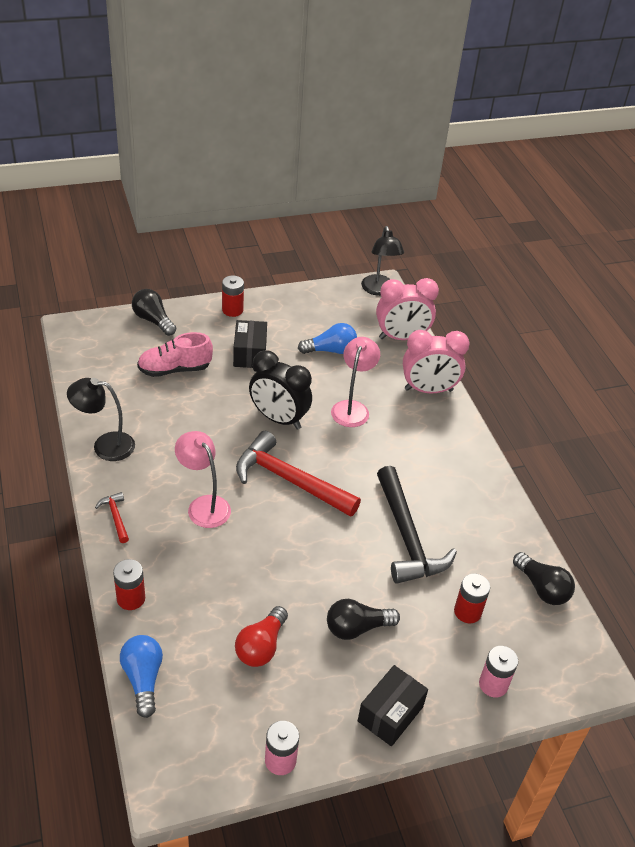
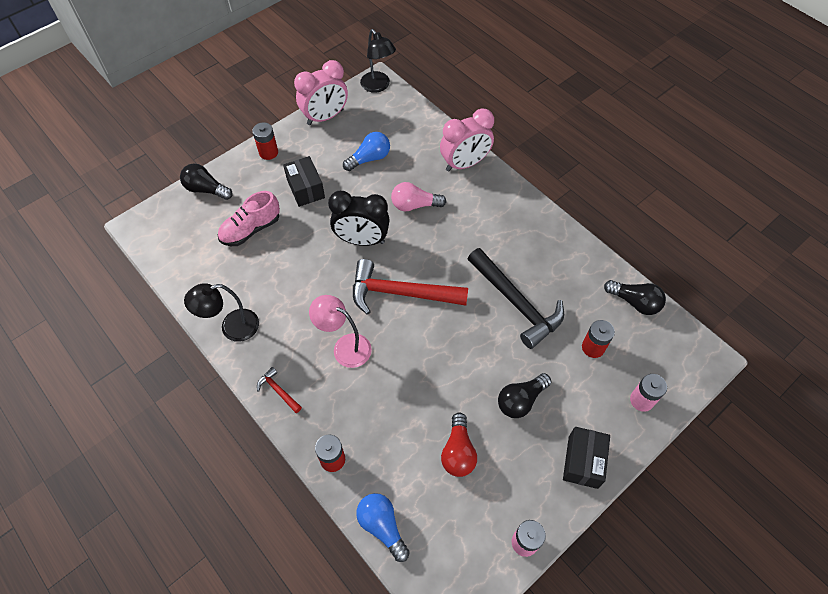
camera: 20 degrees left, 15 degrees up
pink lamp [331,337,380,427] -> pink light bulb [391,182,447,211]
pink clock [376,278,439,340] -> pink clock moved to [294,60,348,125]

